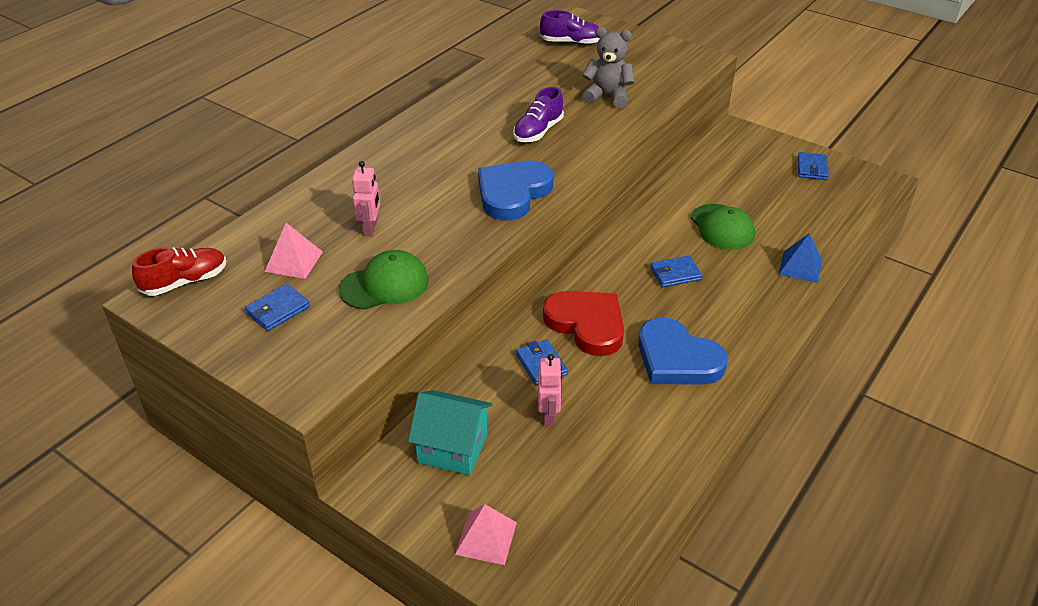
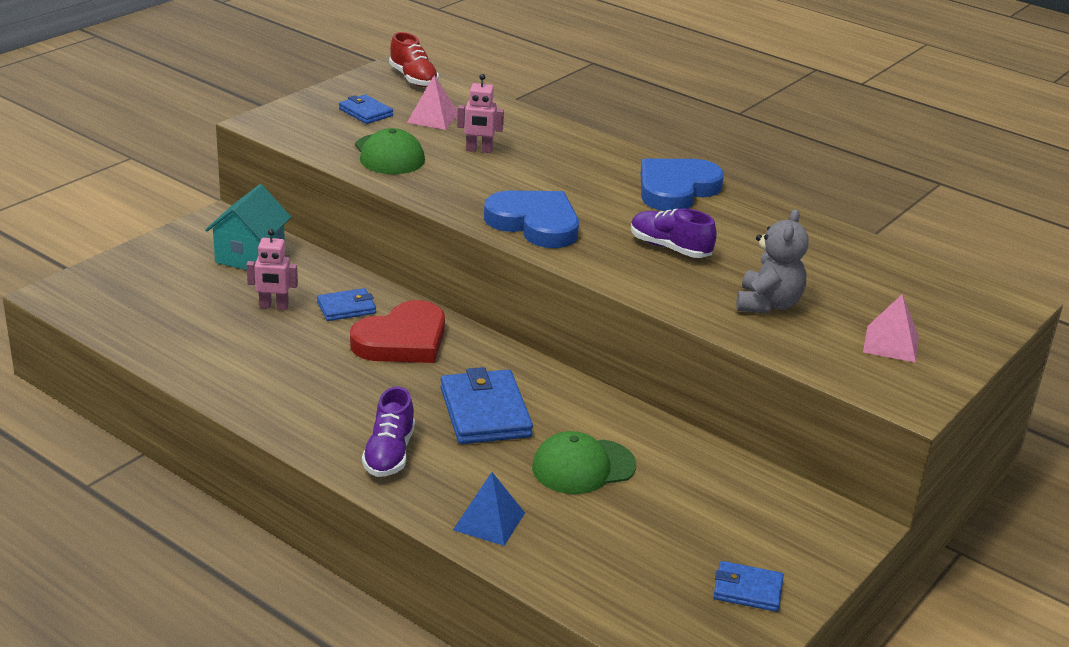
camera: 90 degrees right, 10 degrees down
pink pyramid [455,504,517,565] -> pink pyramid moved to [863,294,919,363]
purple shoe [540,10,600,45] -> purple shoe moved to [362,387,415,477]
blue heart [639,317,727,385] -> blue heart moved to [641,158,724,211]
blue wallet [650,255,702,287] -> blue wallet [440,367,533,444], size x1.75

